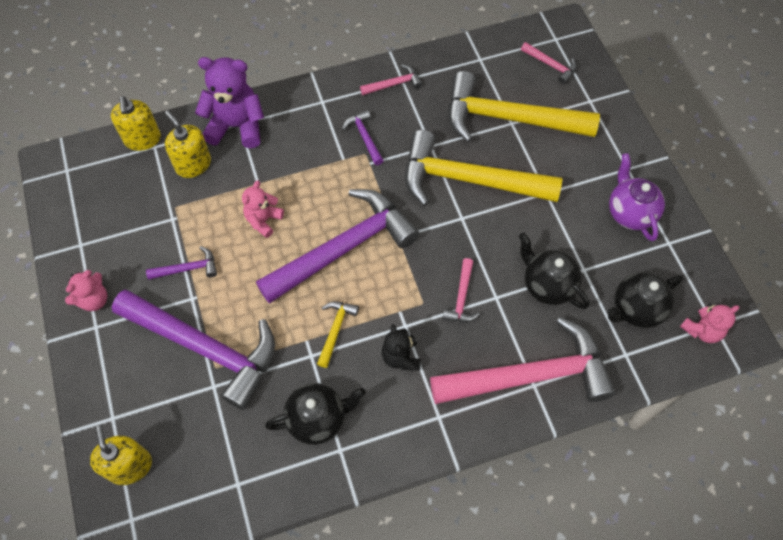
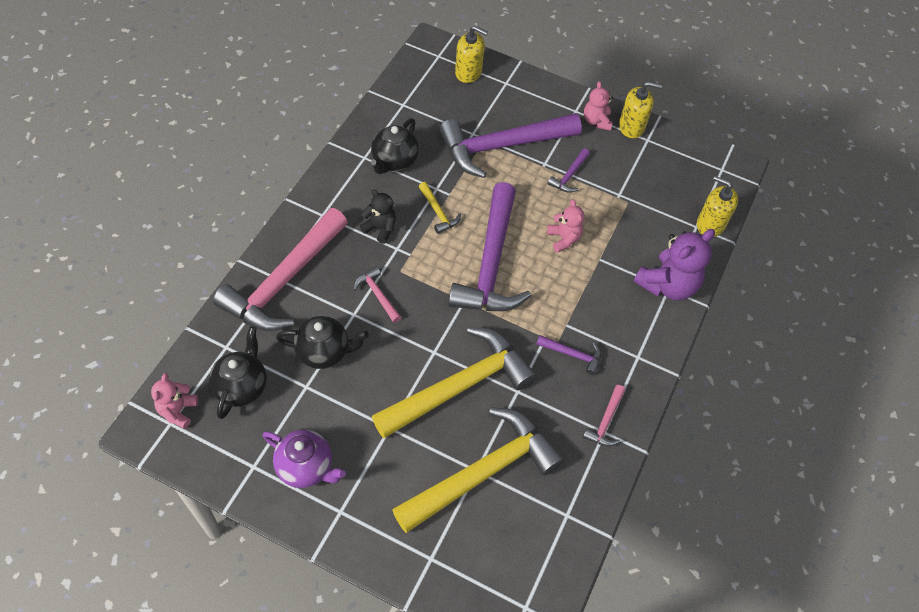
camera: 130 degrees right, 5 degrees down
yellow soap dispenser [165,111,211,178] -> yellow soap dispenser moved to [619,81,662,138]
pink hammer [521,42,577,84] -> none

